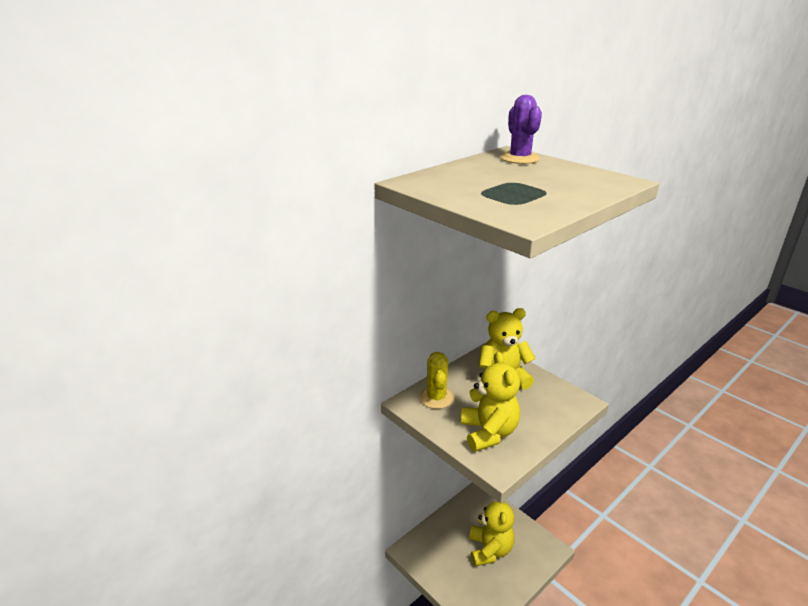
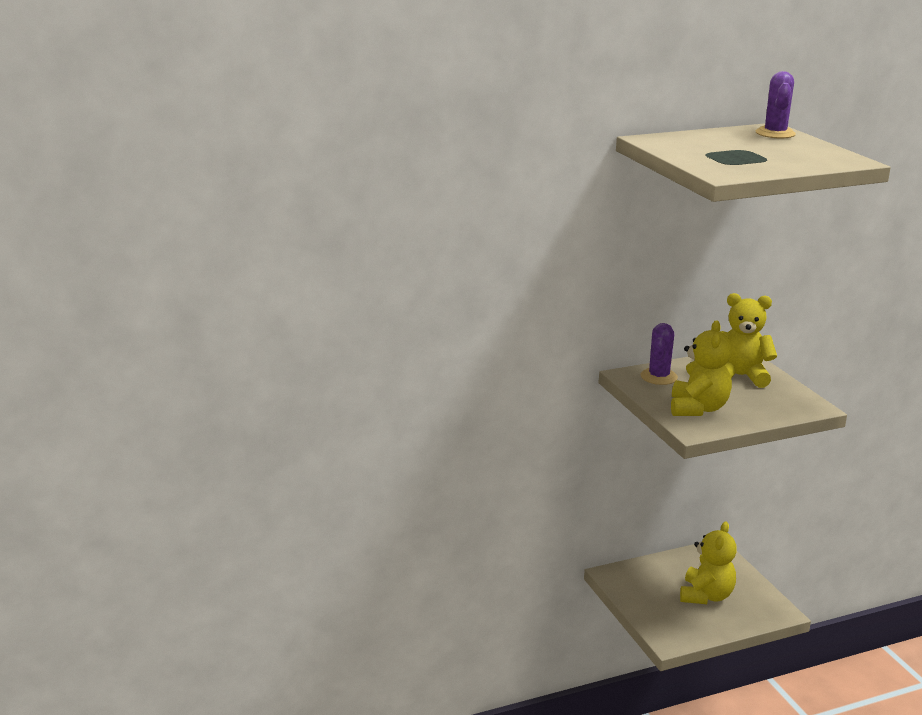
camera: 20 degrees right, 5 degrees down
yellow cactus [419,352,454,409] -> purple cactus [641,323,678,385]

